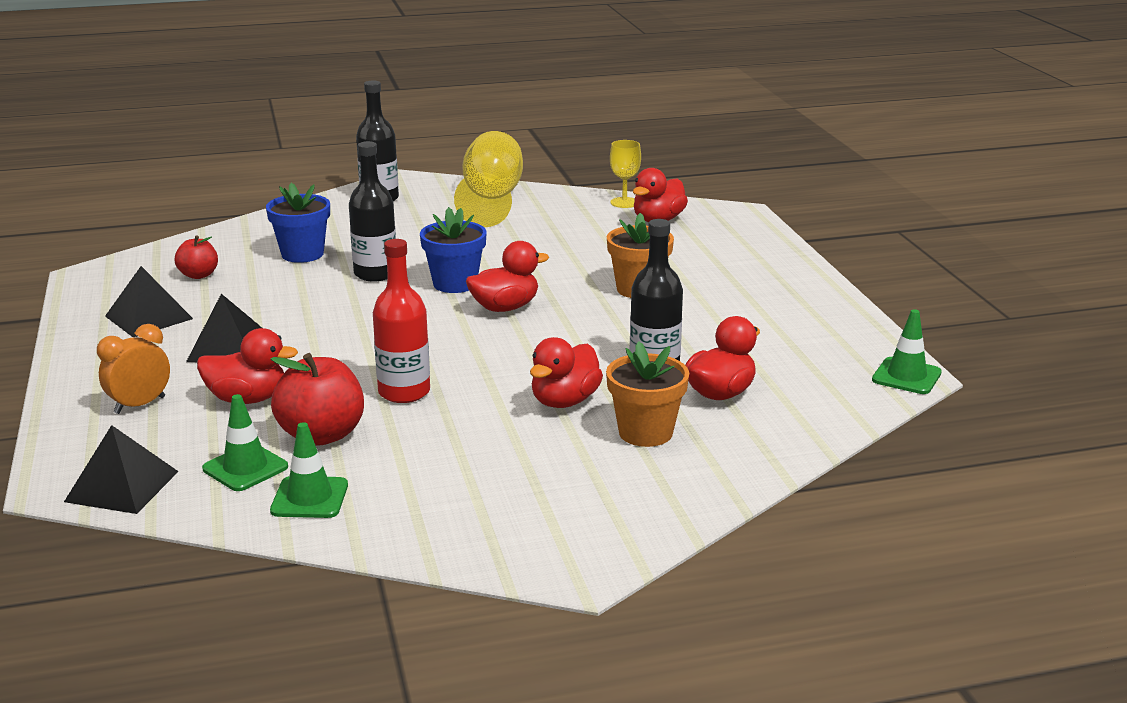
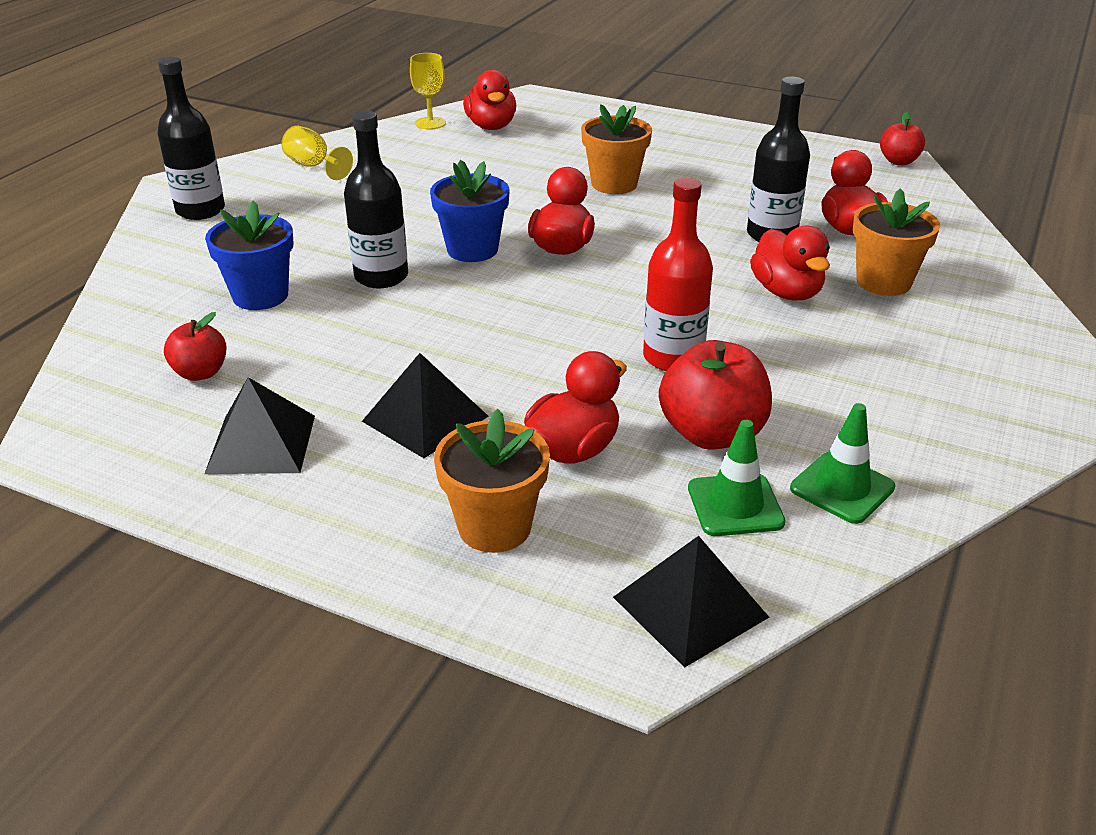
camera: 50 degrees left, 10 degrees up
orange clock [97,324,170,414] -> orange flower pot [434,409,550,553]
yellow goblet [454,131,523,227] -> yellow goblet [281,126,353,180], size x0.51
green traffic cone [872,309,942,394] -> red apple [880,112,925,165]

